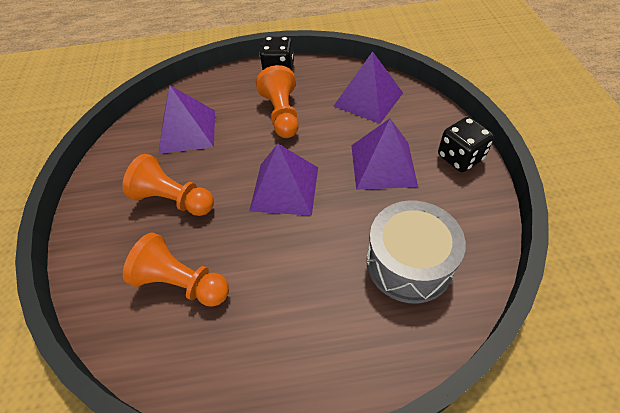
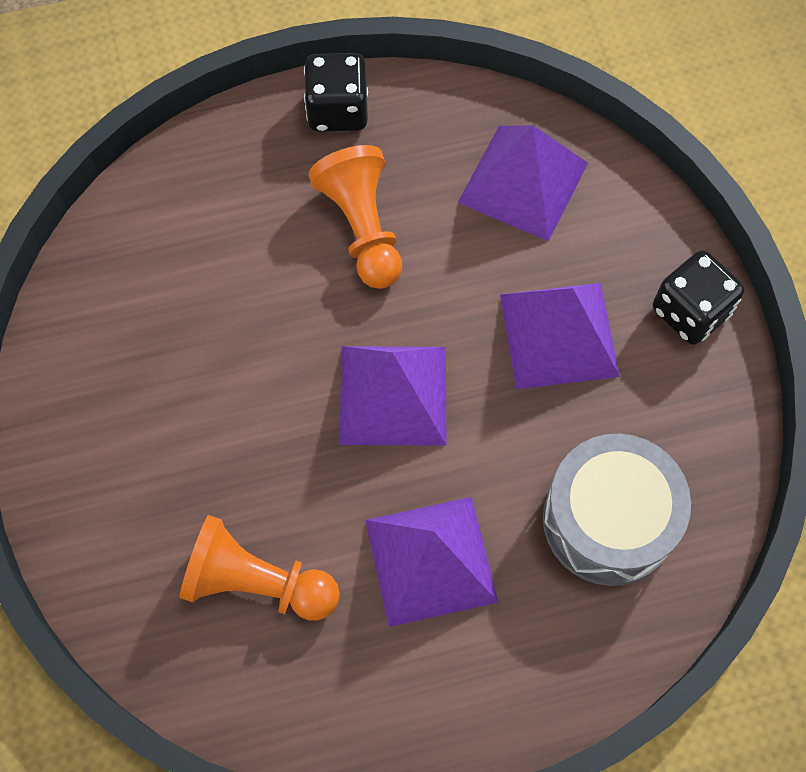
camera: 10 degrees left, 15 degrees up
orange pawn [122,154,214,216] -> none
purple pyramid [158,85,215,154] -> purple pyramid moved to [365,497,498,627]

